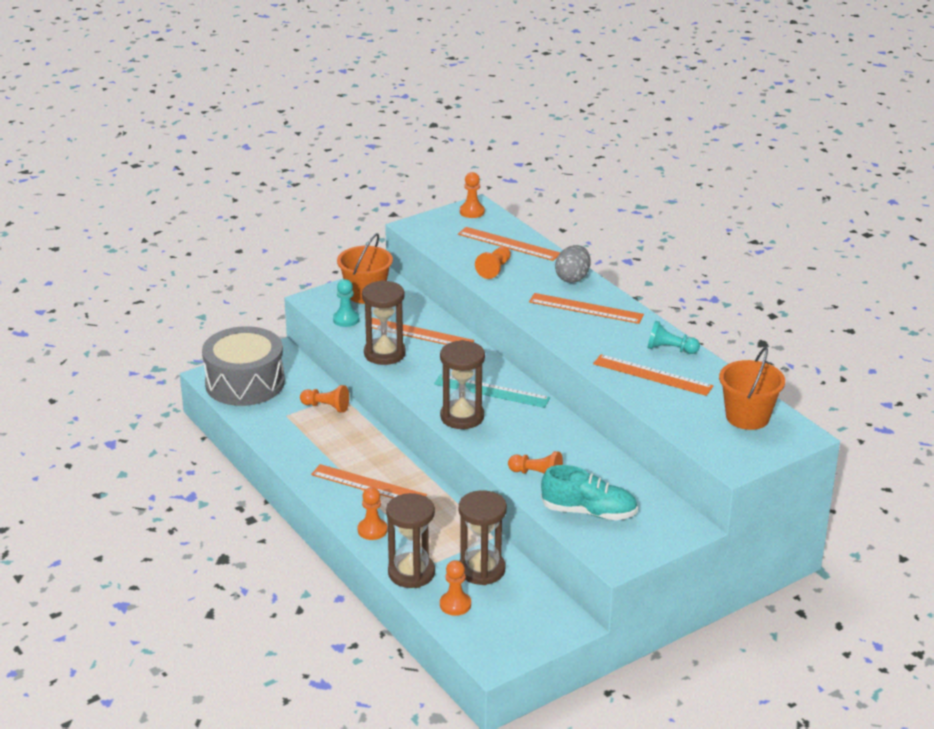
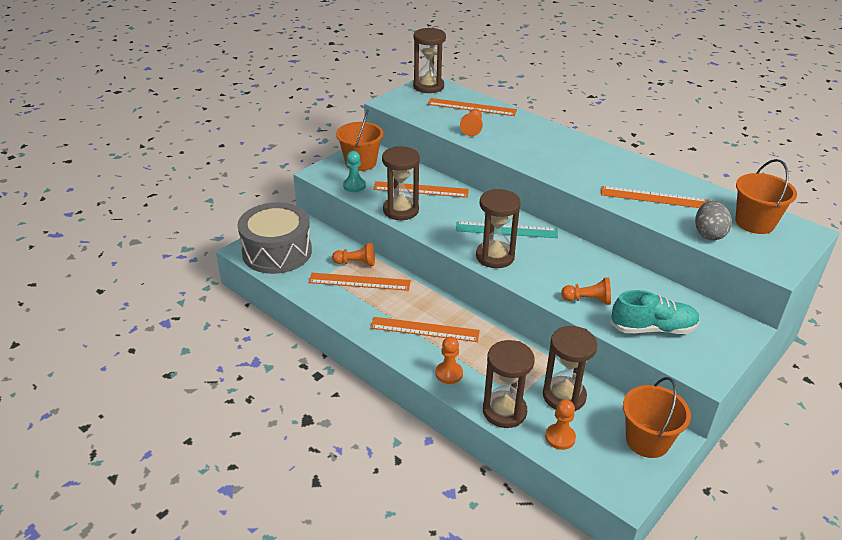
camera: 15 degrees left, 5 degrees up
orange pawn [460,172,485,218] -> brown hourglass [413,28,446,93]
orange ruler [529,293,644,324] -> orange ruler moved to [308,273,411,291]
grey egg [555,245,590,283] -> grey egg moved to [695,201,732,240]
turquoise pawn [647,321,700,354] -> none
none -> orange bucket [623,377,691,458]

